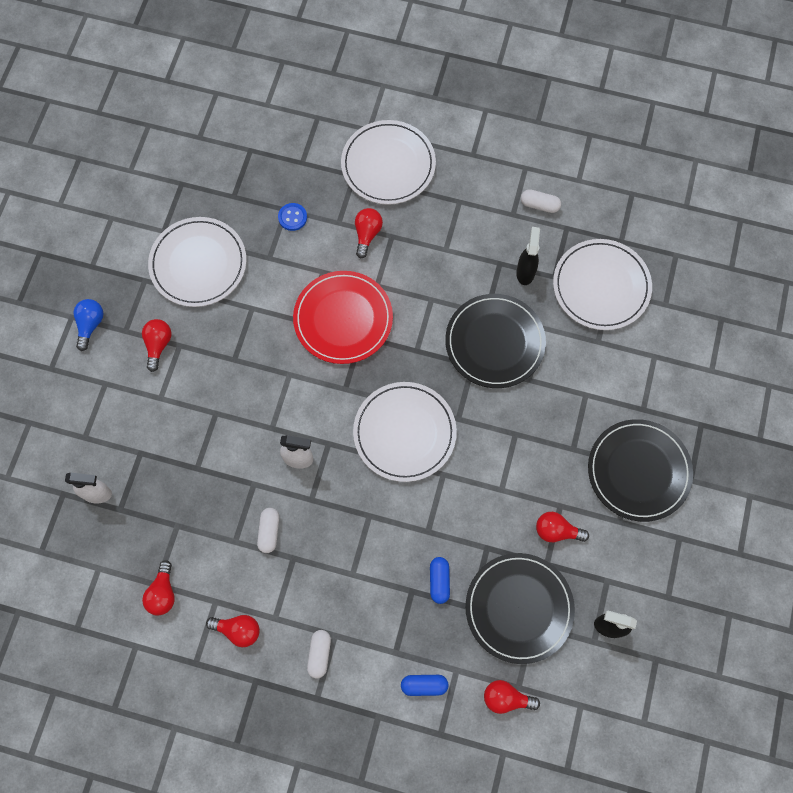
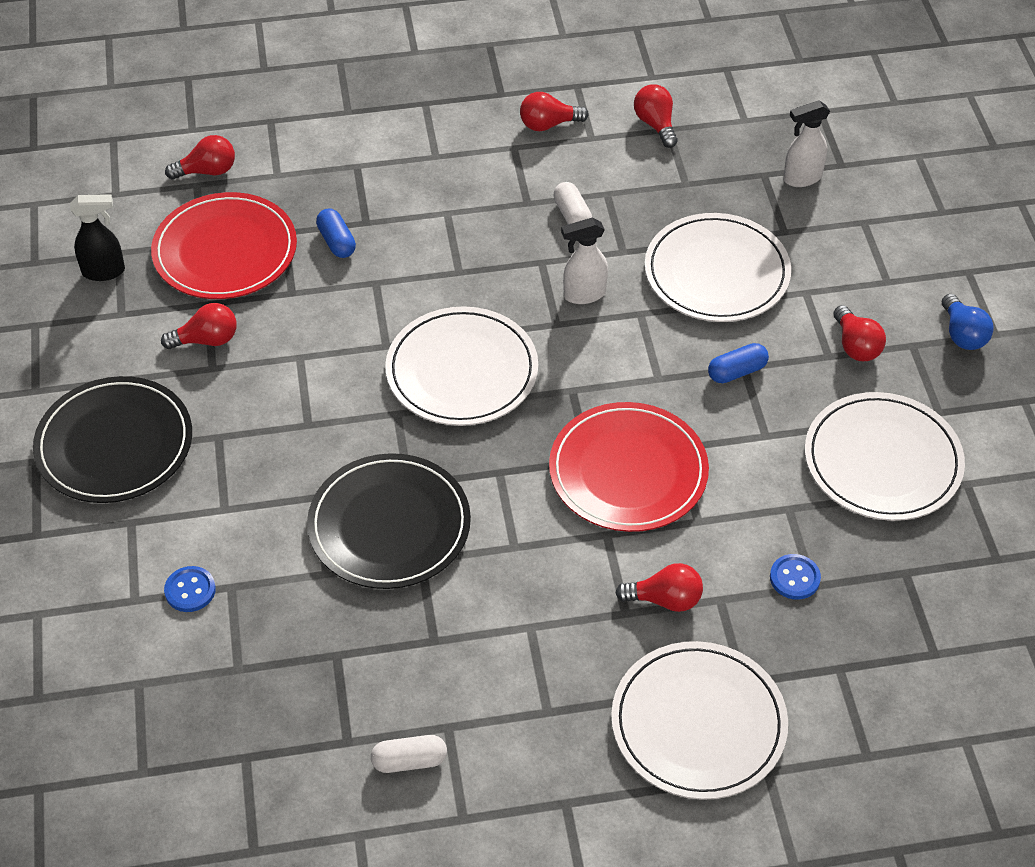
camera: 155 degrees right, 20 degrees down
white capsule [307,630,331,678] -> none
red light bulb [355,208,383,259] -> red light bulb turned 75 degrees counterclockwise [615,563,703,612]
blue capsule [401,675,448,696] -> blue capsule moved to [708,343,769,383]
black plate [465,553,575,664] -> red plate [151,192,297,299]
black spray bottle [516,227,540,285] -> none
white plate [553,239,652,330] -> white plate moved to [645,213,791,322]
none -> blue button [164,566,216,612]

